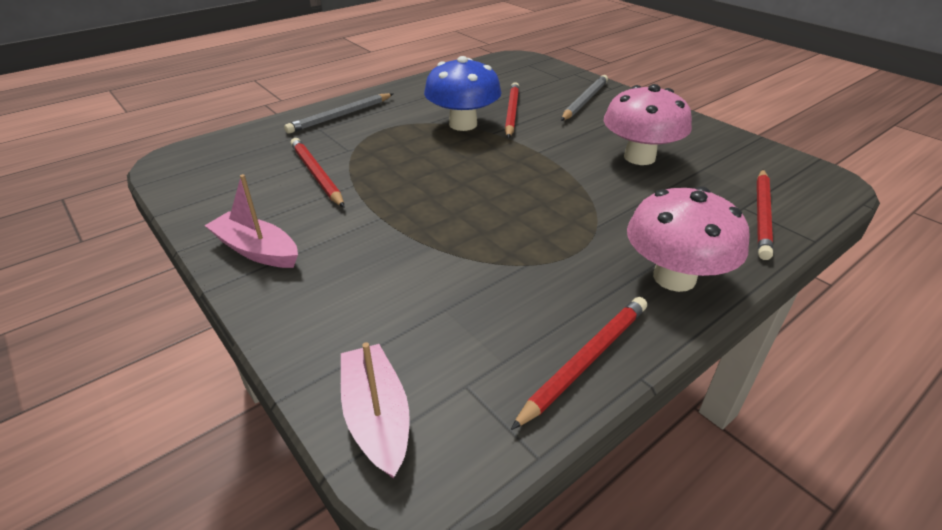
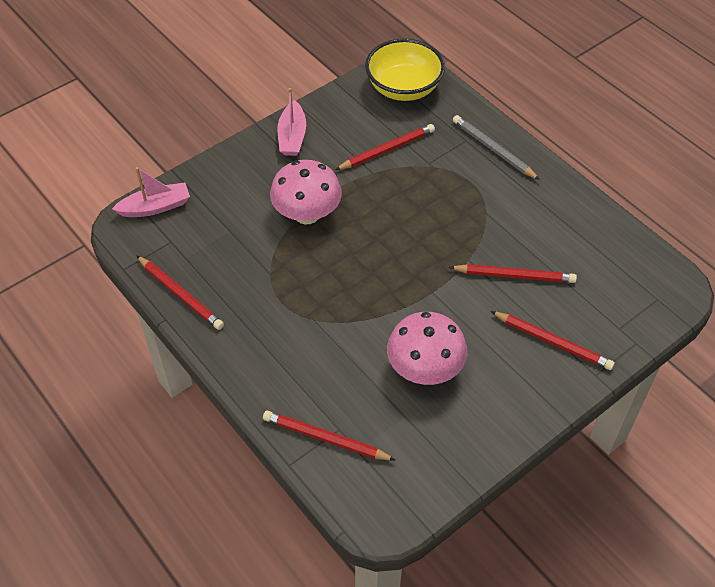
camera: 90 degrees right, 15 degrees up
pink boat [205,174,298,268] -> pink boat turned 150 degrees clockwise [277,88,306,156]
blue mushroom [424,56,502,131] -> none
grey pencil [561,75,608,121] -> red pencil [490,311,615,370]
pink mushroom [627,186,749,292] -> pink mushroom moved to [270,160,342,225]
none -> yellow bowl [365,39,445,101]

